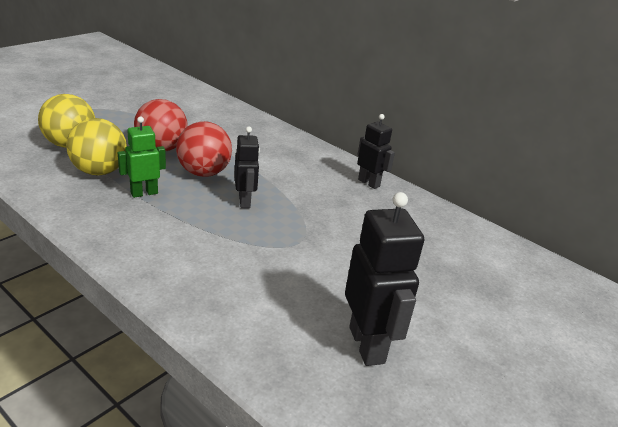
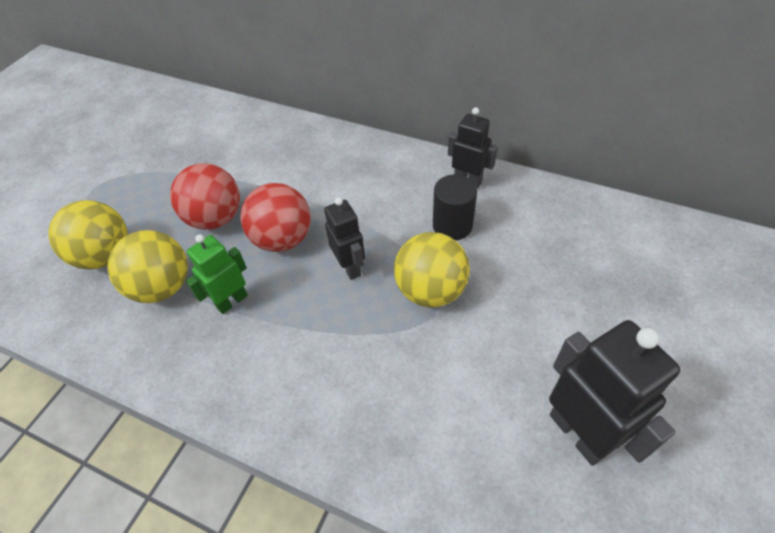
camera: 10 degrees left, 20 degrees up
none -> yellow ball [394,232,470,307]
none -> black cylinder [433,174,477,241]

